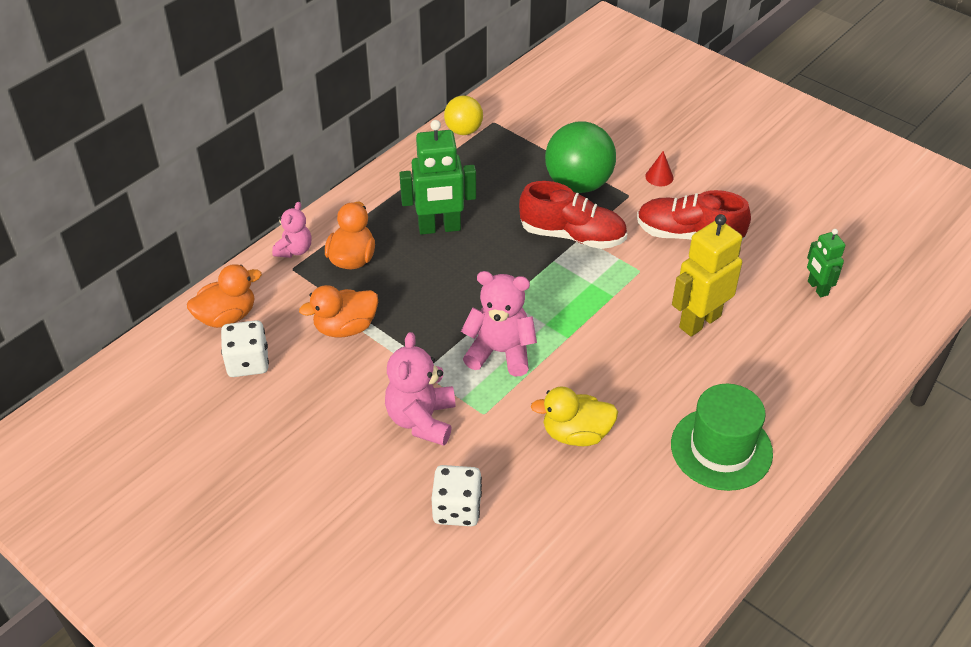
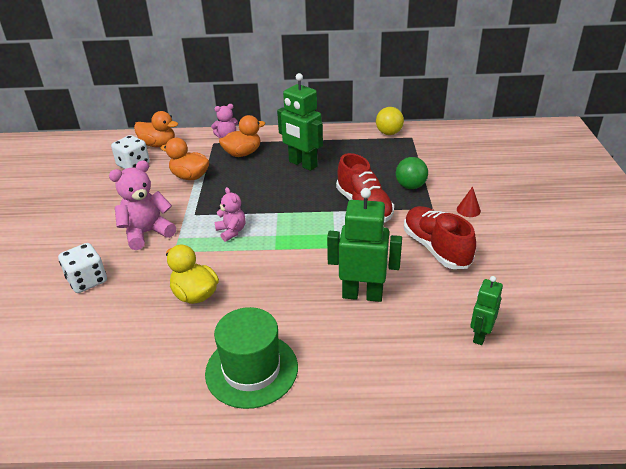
camera: 50 degrees right, 10 degrees down
pink teddy bear [461,271,537,376] -> pink teddy bear [214,187,246,242], size x0.61
green ball [545,121,616,193] -> green ball [396,157,428,189], size x0.58
yellow robot [672,214,742,337] -> green robot [327,188,402,302]

